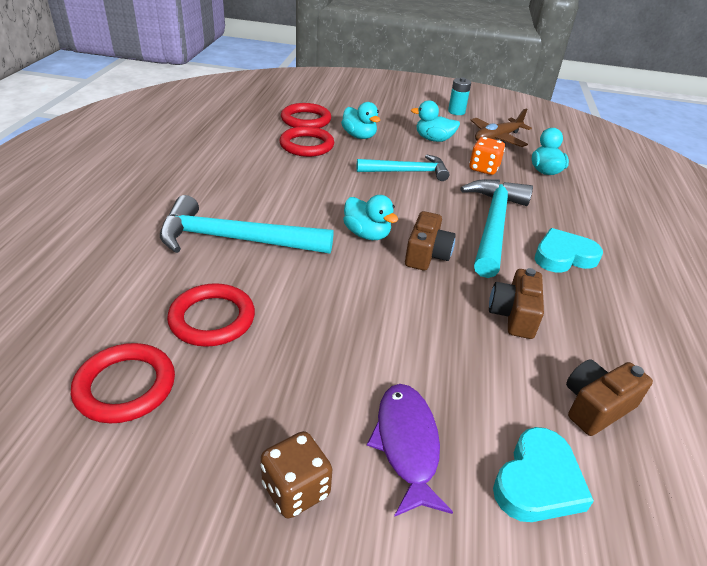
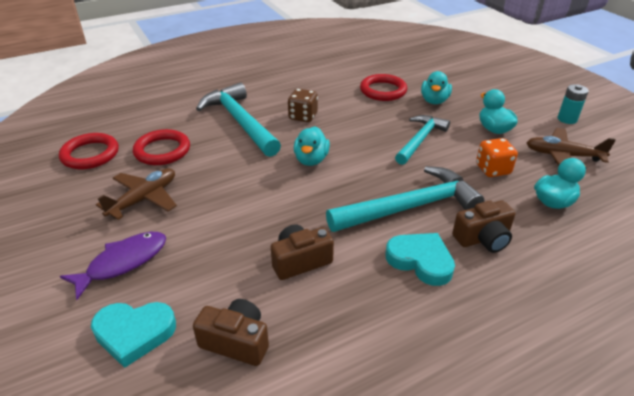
camera: 55 degrees right, 0 degrees up
brown dice [260,431,332,519] -> brown dice moved to [288,89,318,122]
red ring [281,103,331,128] -> none
turquoise hammer [357,155,450,181] -> turquoise hammer turned 105 degrees counterclockwise [395,115,450,165]
brown camera [405,211,456,271] -> brown camera moved to [452,200,515,253]
none -> brown plane [96,168,177,220]

